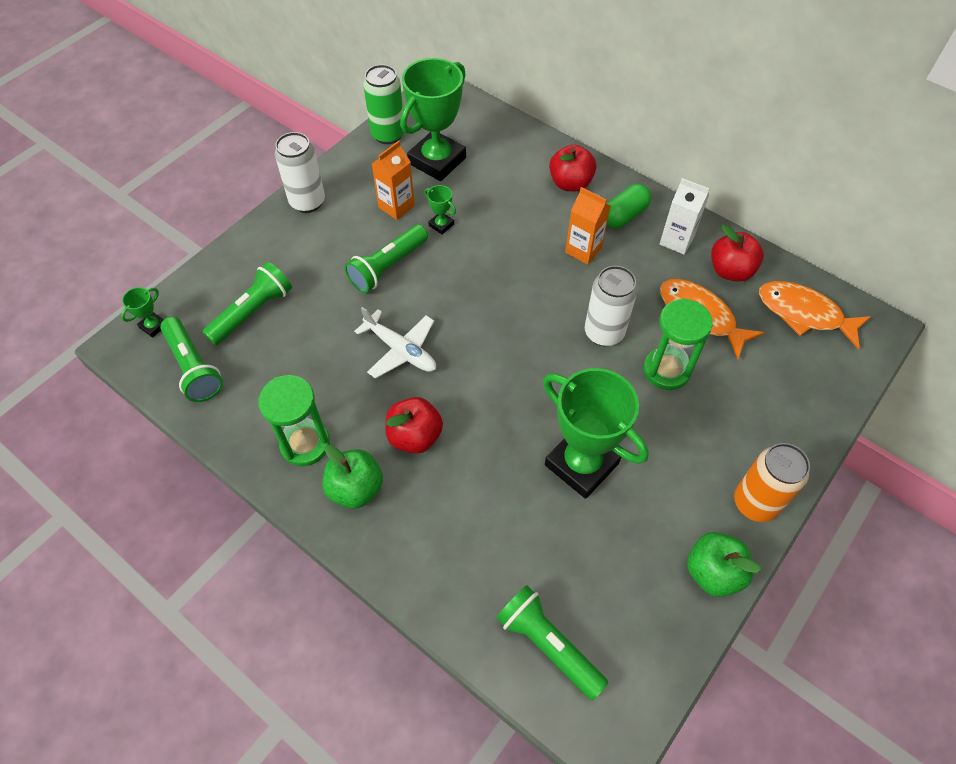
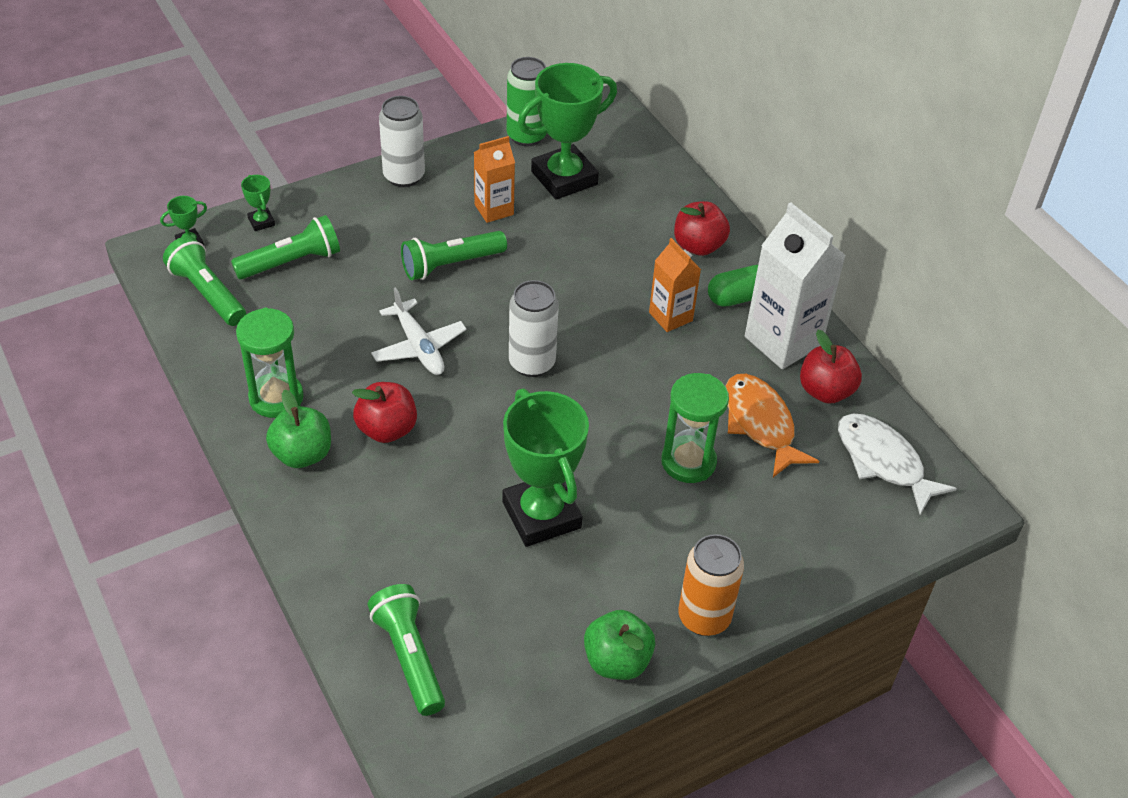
camera: 20 degrees right, 10 degrees down
green flashlight [160,317,223,402] -> green flashlight turned 150 degrees clockwise [163,236,246,326]
green trophy [424,185,456,235] -> green trophy moved to [241,175,275,231]
white can [585,266,638,346] -> white can moved to [509,280,559,377]
white carton [660,178,710,254] -> white carton [745,202,846,369], size x1.72
orange fish [759,281,871,349] -> white fish [838,413,957,515]

